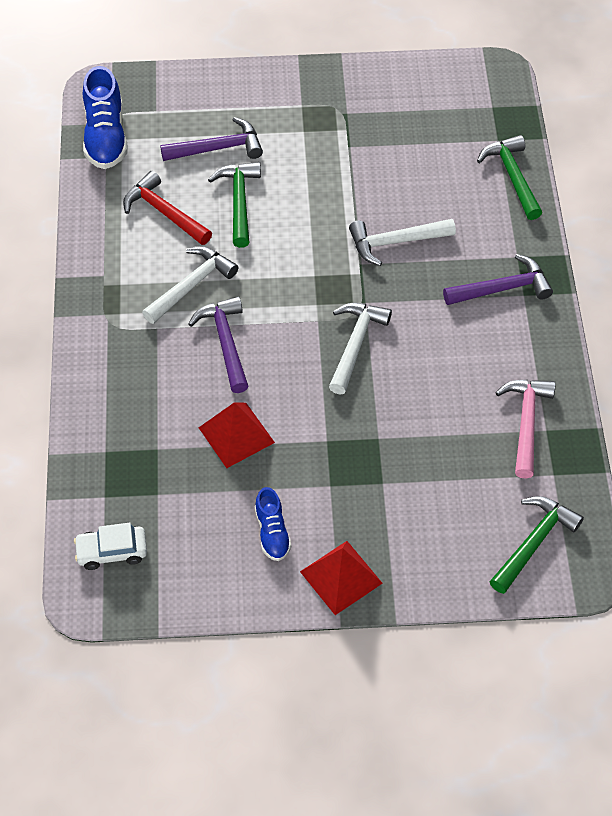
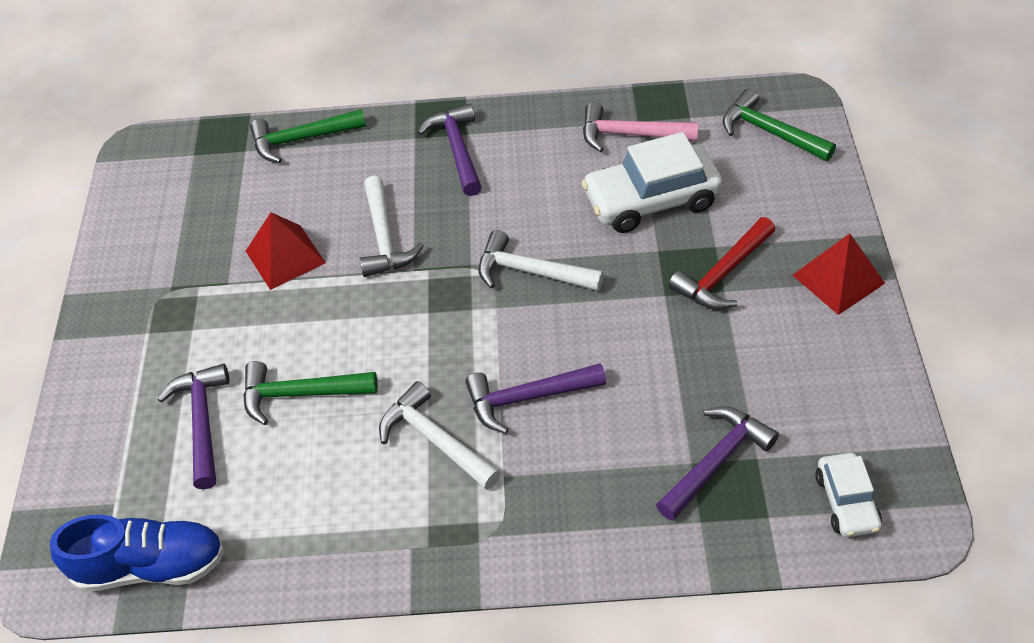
camera: 85 degrees left, 5 degrees down
red hammer [123,171,212,245] -> red hammer moved to [668,217,775,310]
red pyramid [199,402,275,468] -> red pyramid moved to [246,212,326,290]
blue shoe [255,487,292,561] -> none
none -> white car [581,132,722,233]
none -> purple hammer [656,406,779,521]

